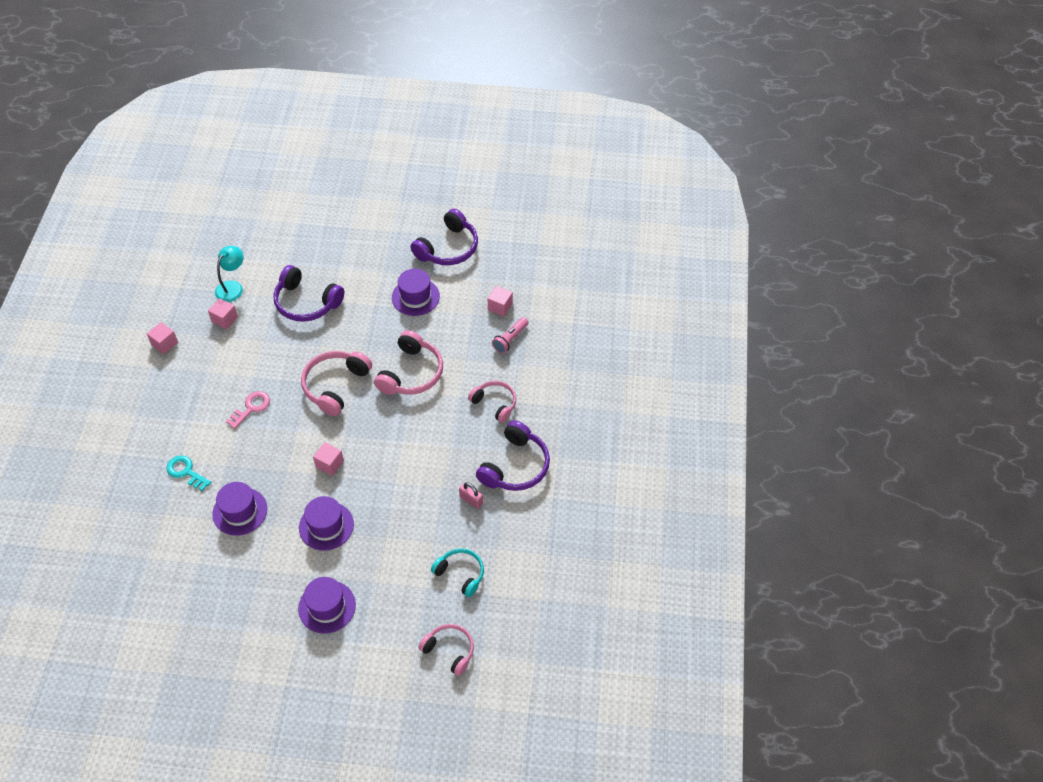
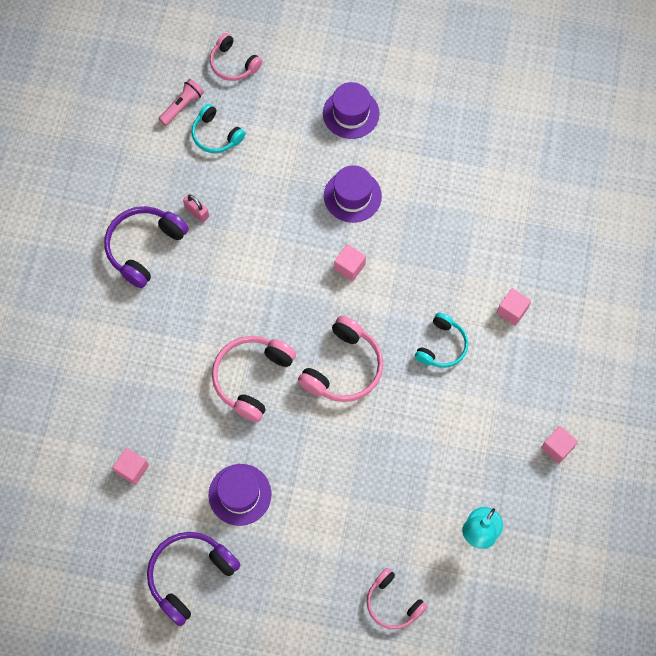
camera: 175 degrees left, 15 degrees up
turquoise key [166,455,211,491] -> none
pink cube [208,298,238,330] -> pink cube moved to [497,288,531,326]
purple hat [212,482,267,536] -> none
pink key [226,391,270,429] -> turquoise headphones [415,313,468,368]
purple headphones [273,265,344,322] -> none
pink headphones [468,381,516,423] -> pink headphones moved to [367,568,428,629]
pink flashlight [492,317,528,354] -> pink flashlight moved to [159,79,204,126]

